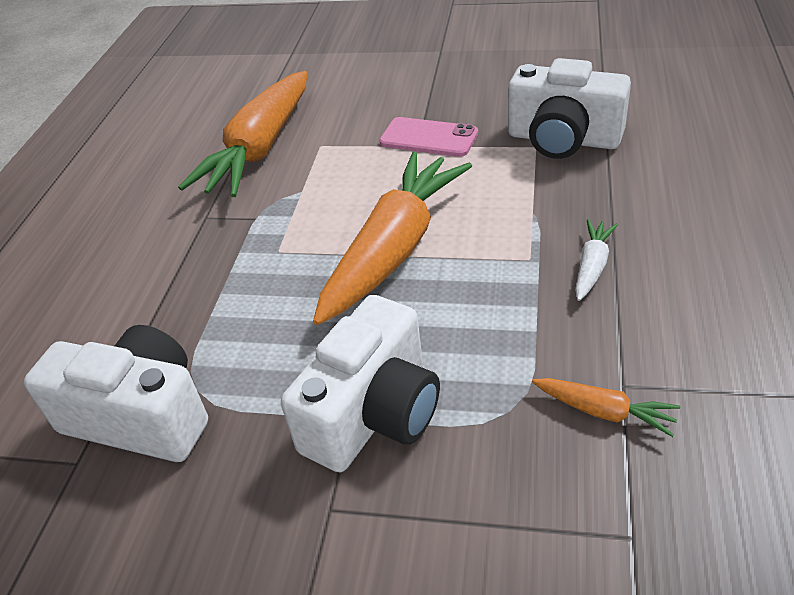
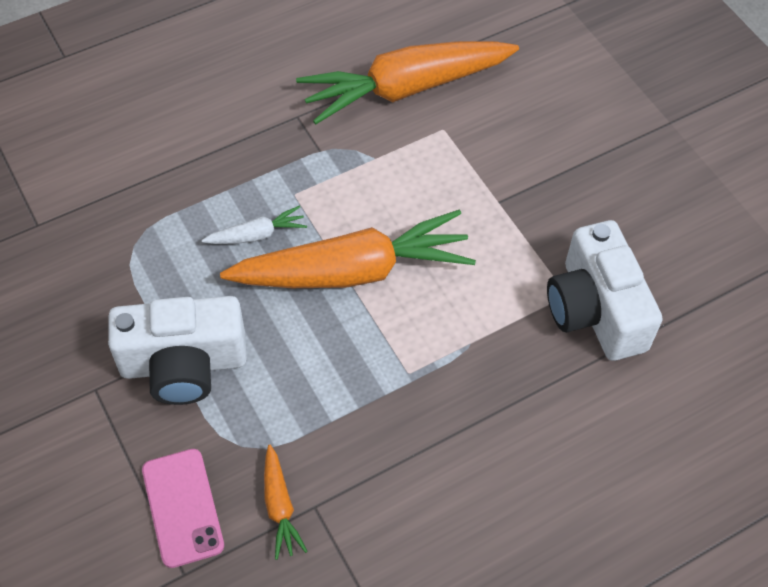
camera: 45 degrees right, 15 degrees up
white camera [24,325,208,462] -> none
pink phone [379,117,478,157] -> pink phone moved to [142,449,224,568]
white carrot [575,219,618,301] -> white carrot moved to [202,205,307,244]

